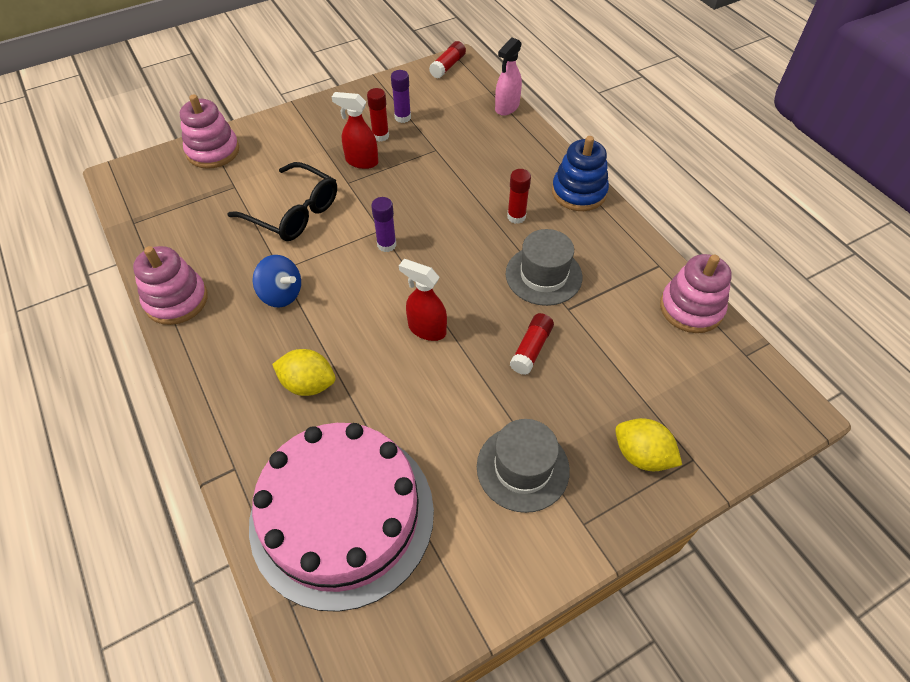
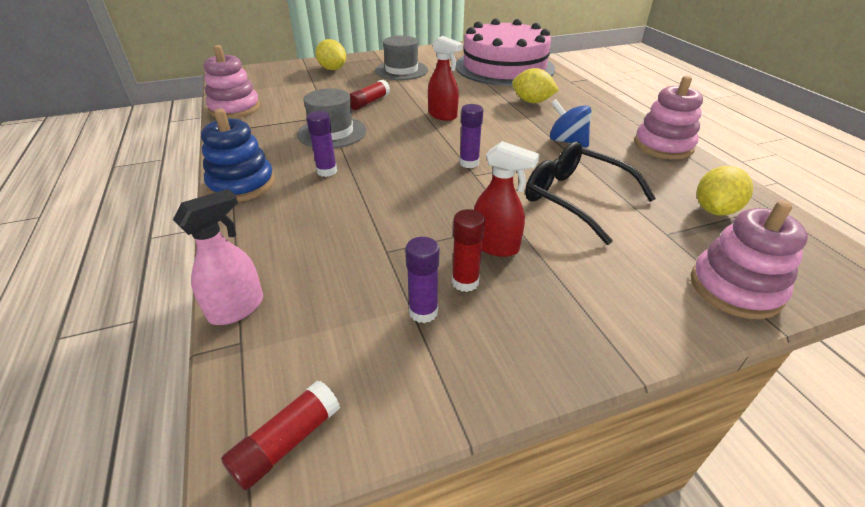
camera: 170 degrees left, 15 degrees down
red glue stick [507,169,531,224] -> purple glue stick [306,111,337,177]
none -> yellow lemon [697,166,753,215]

